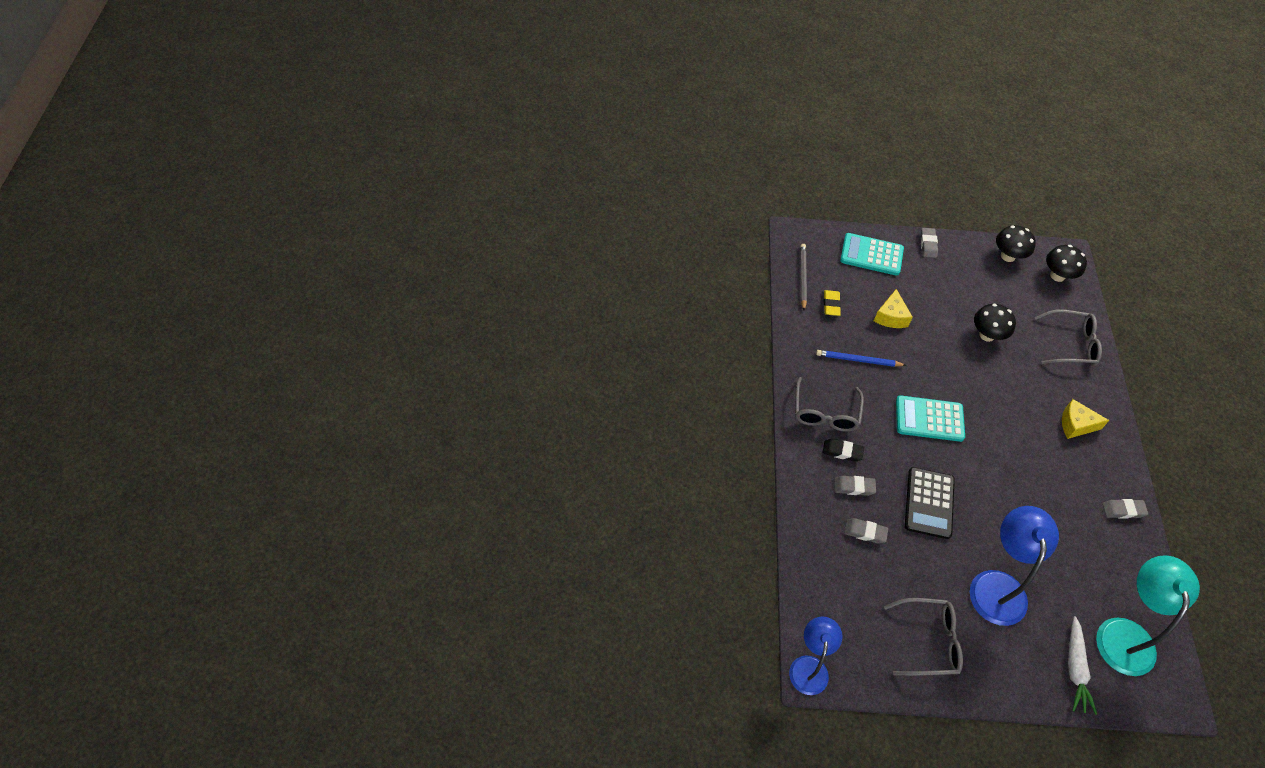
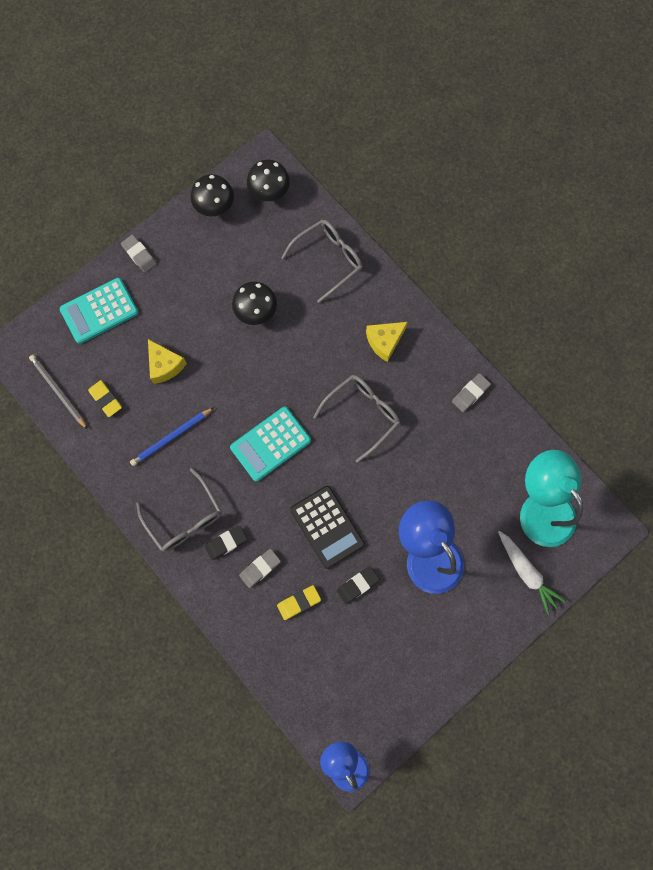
camera: 40 degrees left, 20 degrees up
grey eraser [844,518,888,544] -> yellow eraser [277,585,321,620]
grey glasses [884,598,963,676] -> grey glasses moved to [313,375,400,463]
none -> black eraser [336,566,380,604]

